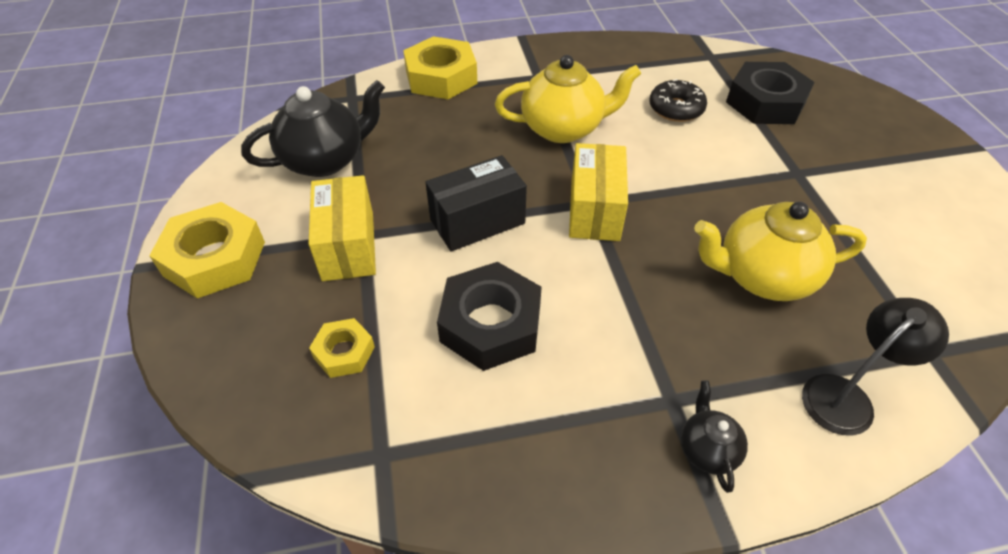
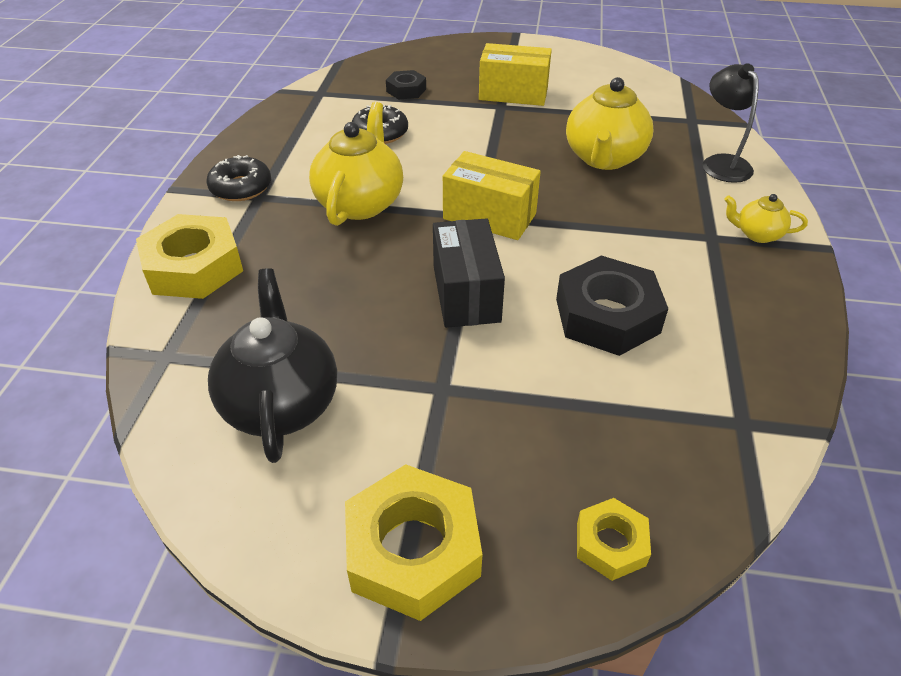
camera: 70 degrees left, 5 degrees down
yellow box [308,175,376,281] -> yellow box moved to [479,43,552,106]
yellow nut [309,318,375,378] -> yellow nut moved to [577,498,651,581]
black teapot [681,381,748,493] -> yellow teapot [725,194,808,243]
black nut [726,62,815,124] -> black nut [386,70,426,100], size x0.54
none -> black donut [207,155,271,201]

